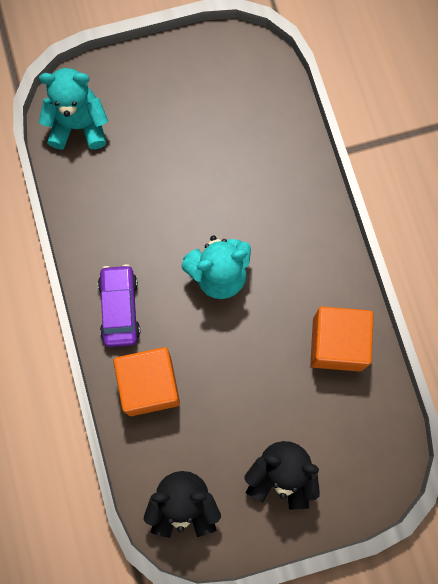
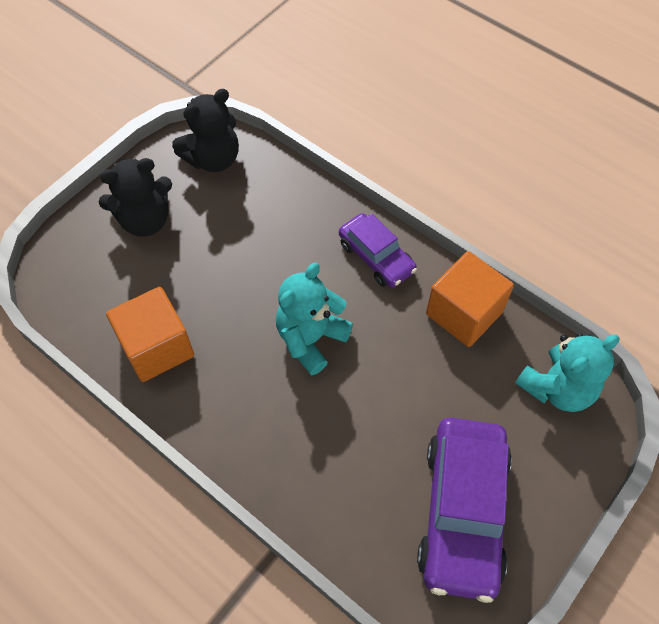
camera: 145 degrees right, 15 degrees down
orange cube [113,347,180,416] -> orange cube moved to [426,251,514,347]
none -> purple car [417,418,512,603]

